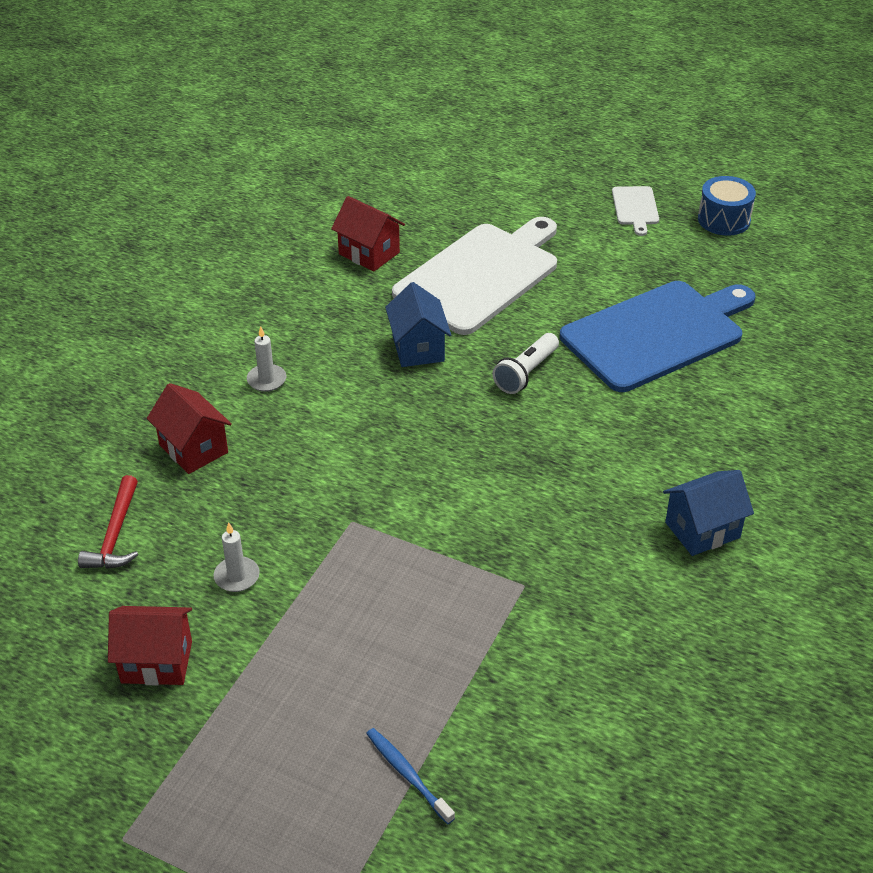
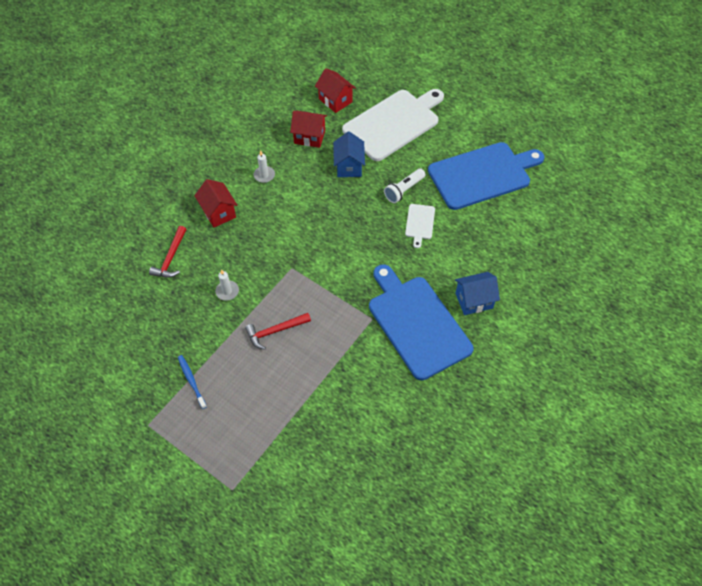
camera: 10 degrees right, 15 degrees up
red house [108,606,192,685] -> red house moved to [290,111,327,148]
blue toothbrush [366,728,455,824] -> blue toothbrush moved to [178,355,207,409]
white cutting board [612,186,659,236] -> white cutting board moved to [405,204,435,248]
blue drum [698,176,756,236] -> none
none -> red hammer [245,313,311,350]
none -> blue cutting board [369,264,474,380]

